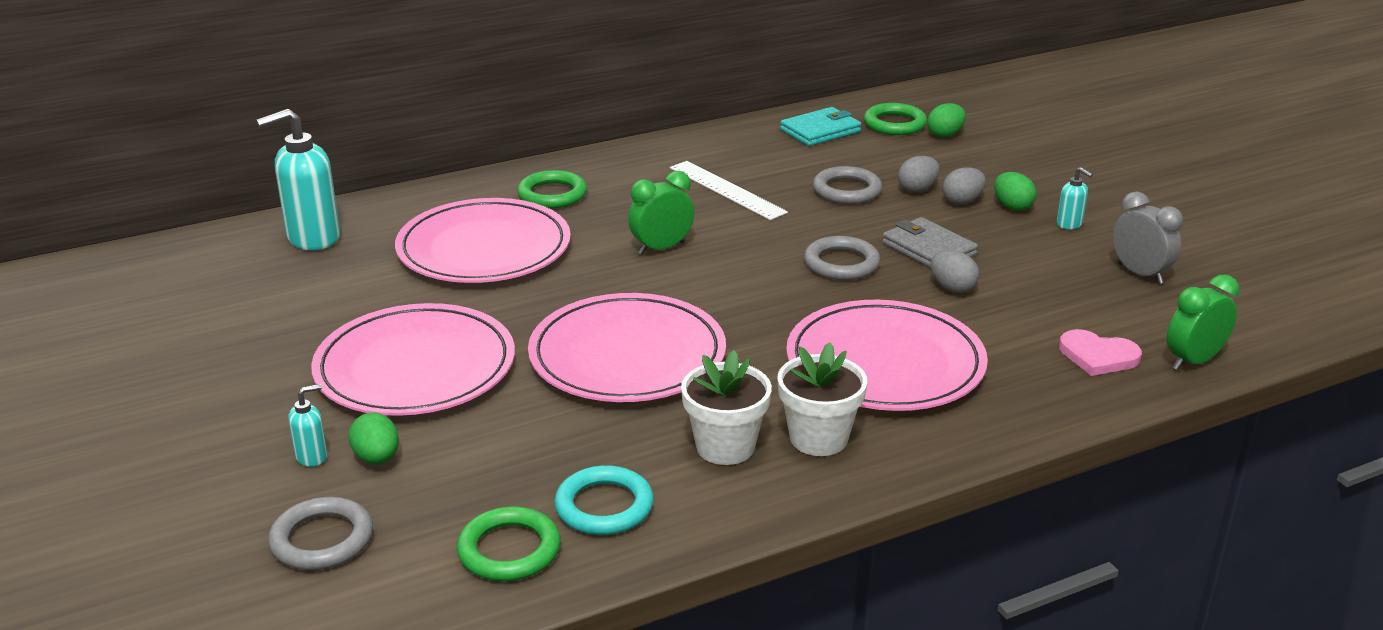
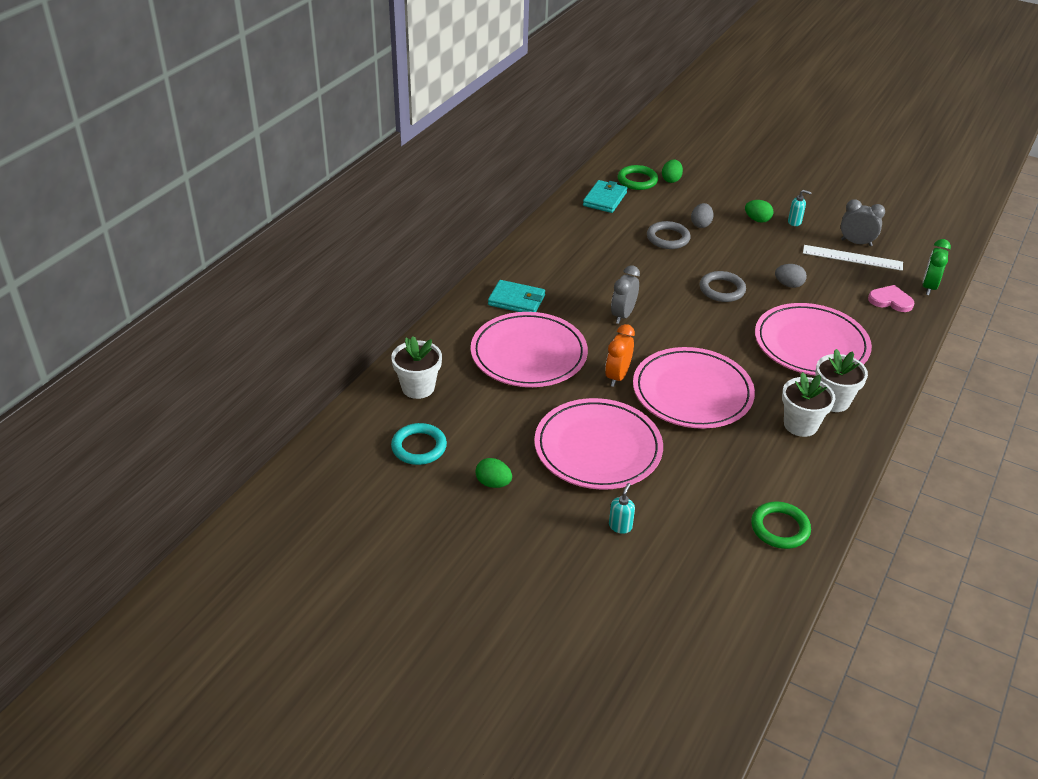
camera: 35 degrees left, 10 degrees up
turquoise soap dispenser [256,109,340,250] -> white flower pot [391,336,442,399]
grey ring [268,497,373,570] -> none
green egg [348,412,399,464] -> green egg moved to [475,458,512,488]
green ring [517,170,587,209] -> turquoise wallet [488,280,545,312]
turquoise ring [554,466,654,535] -> turquoise ring moved to [391,423,447,465]
green clock [628,171,694,255] -> grey clock [611,265,640,324]
white ruler [670,161,788,220] -> white ruler moved to [803,245,903,271]
grey wallet [882,217,978,268] -> none
grey egg [943,167,986,204] -> none
pink heart [1059,329,1142,376] -> pink heart turned 150 degrees counterclockwise [868,285,915,312]
none -> orange clock [605,324,635,387]

